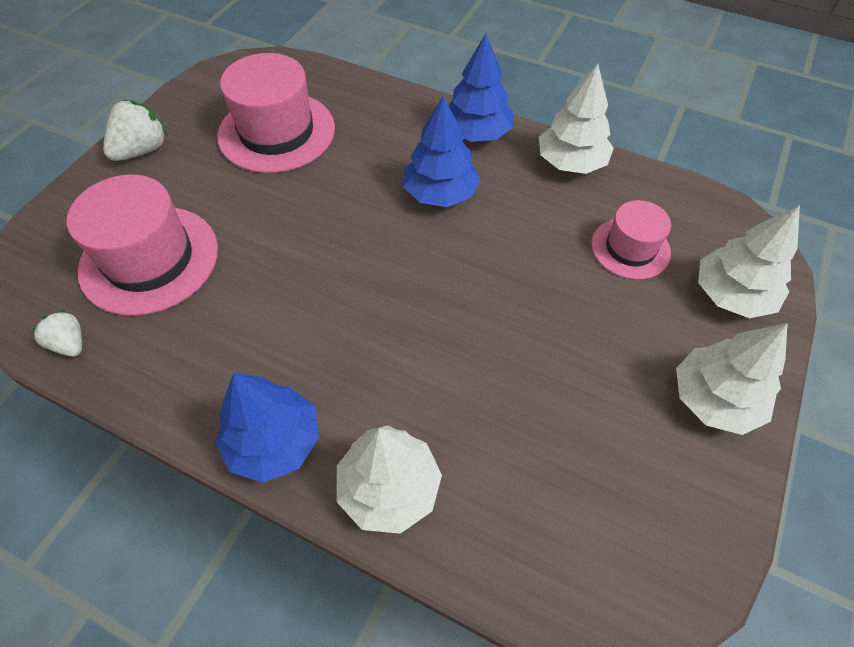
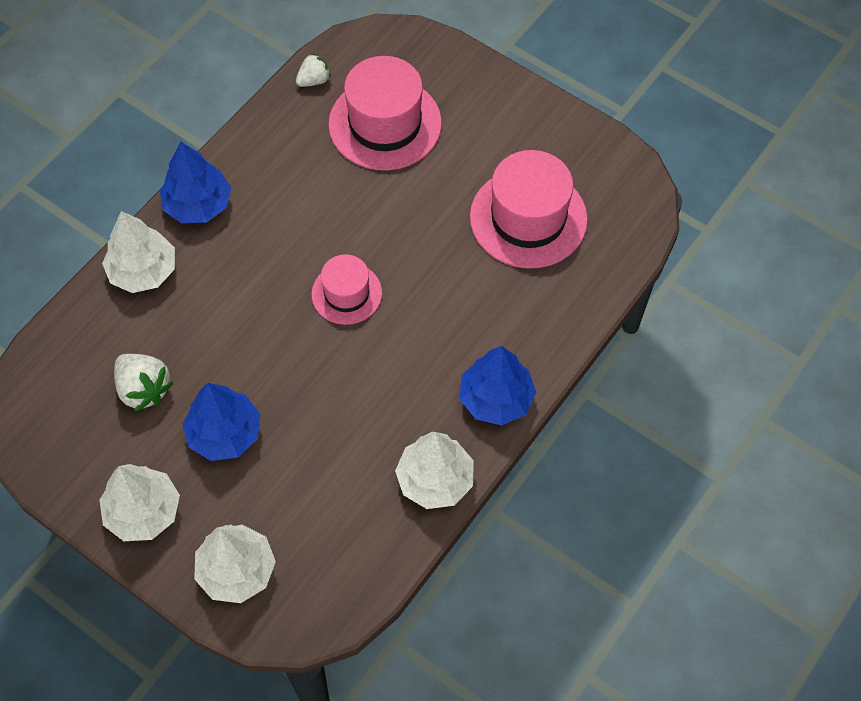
camera: 100 degrees right, 5 degrees up
white strawberry [103,100,168,161] -> white strawberry moved to [114,354,173,411]
blue tree [403,96,481,207] -> blue tree moved to [183,383,260,461]
pink hat [591,200,671,280] -> pink hat moved to [312,254,382,325]

